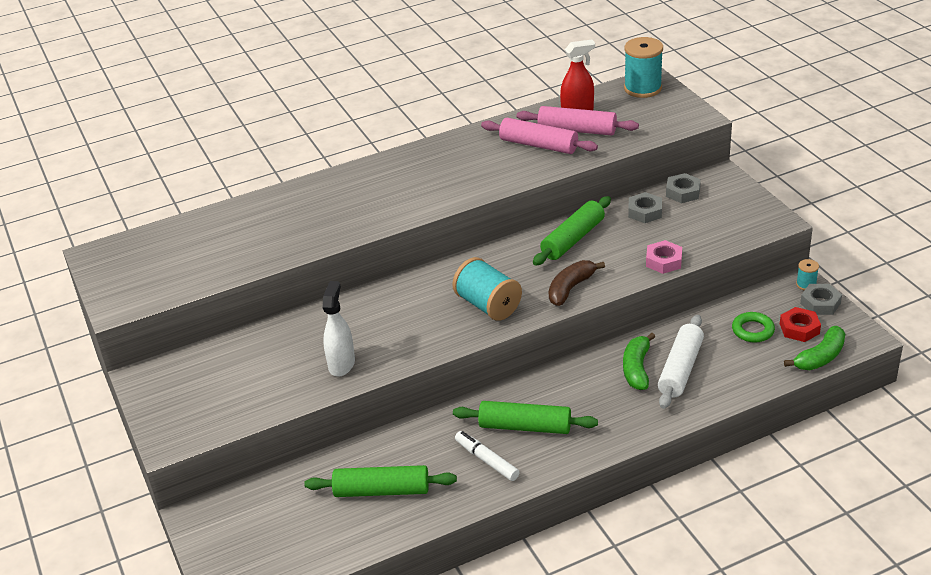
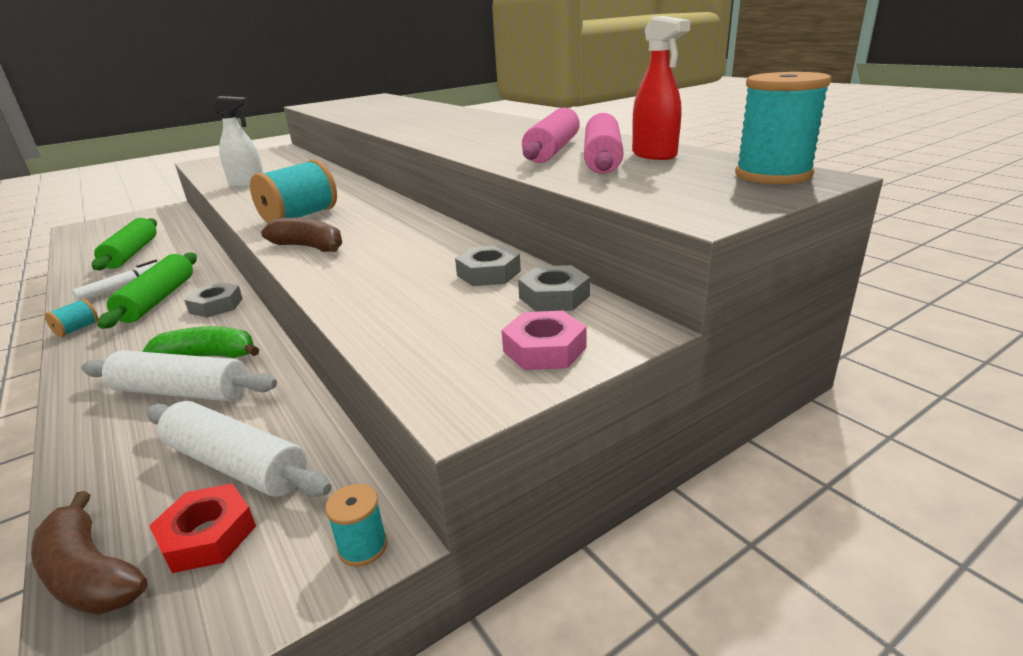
camera: 80 degrees right, 10 degrees down
green rolling pin [533,196,611,266] -> none
pink nut [646,240,682,274] -> pink nut moved to [502,311,586,370]
green ring [732,312,775,343] -> white rolling pin [147,401,332,497]
green banana [784,326,845,370] -> brown banana [31,491,148,615]
grey nut [800,284,842,315] -> grey nut moved to [184,282,243,318]
none -> turquoise spool [45,299,98,337]

